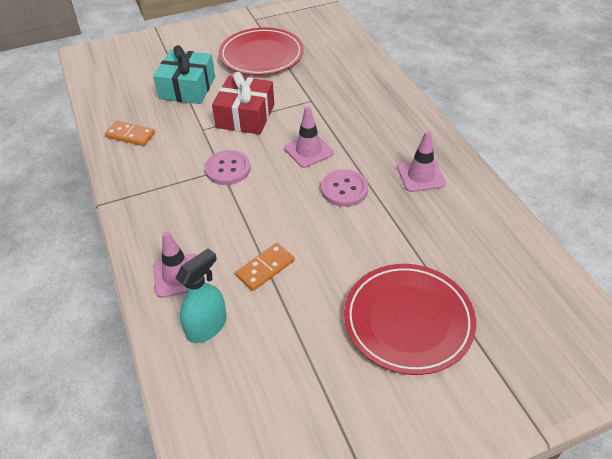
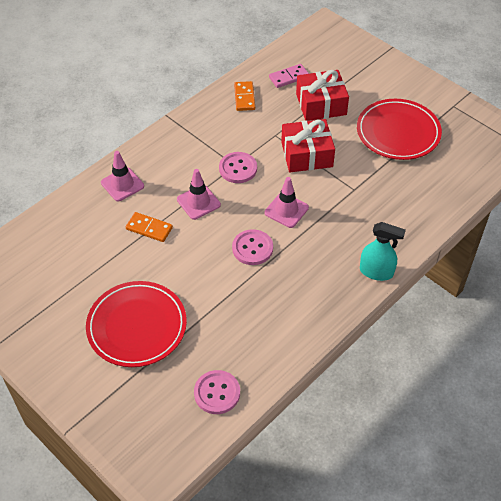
camera: 65 degrees right, 5 degrees up
turquoise gift [153,45,215,104] -> red gift [296,70,349,121]
turquoise spray bottle [175,248,227,343] -> turquoise spray bottle moved to [360,222,406,281]
pink traffic cone [397,131,446,192] -> pink traffic cone moved to [177,169,221,220]
none -> pink button [194,370,240,414]
none -> pink domino [269,64,309,88]

